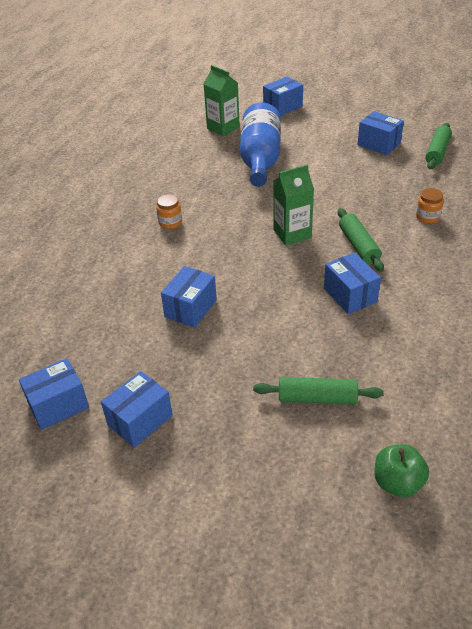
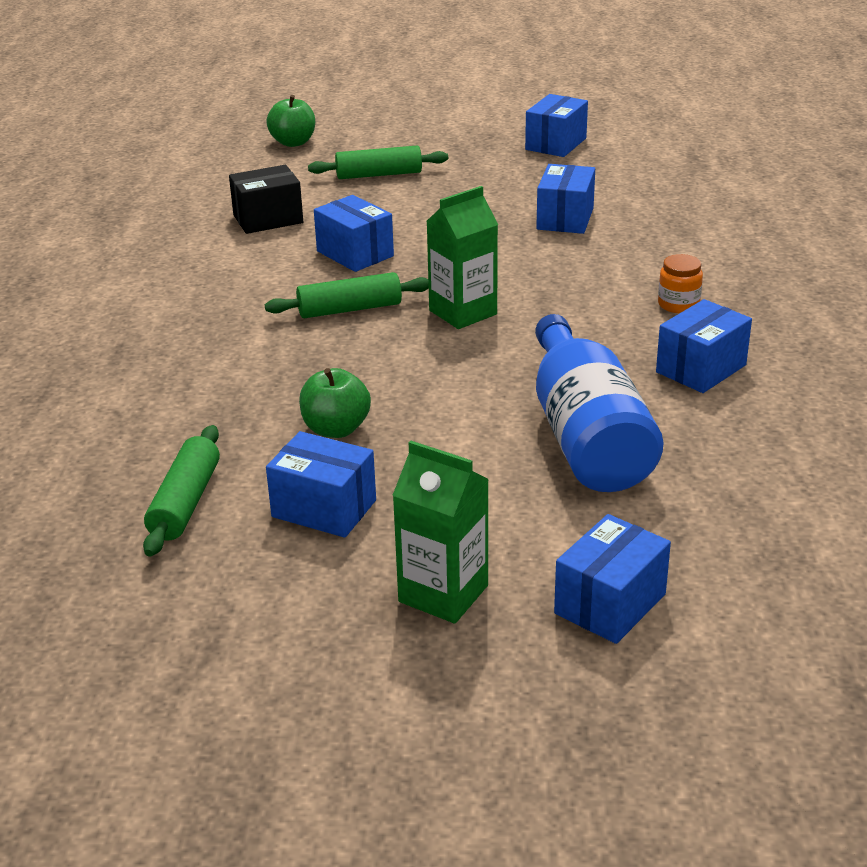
camera: 165 degrees right, 10 degrees down
blue box [19,358,89,430] -> blue box moved to [656,299,752,393]
green carton [204,65,240,136] -> green carton moved to [392,441,489,624]
green rolling pin [338,208,384,272] -> green rolling pin turned 75 degrees counterclockwise [265,272,429,318]
orange jar [416,188,444,223] -> none
none -> black box [229,165,303,234]
none -> green apple [299,368,371,438]

